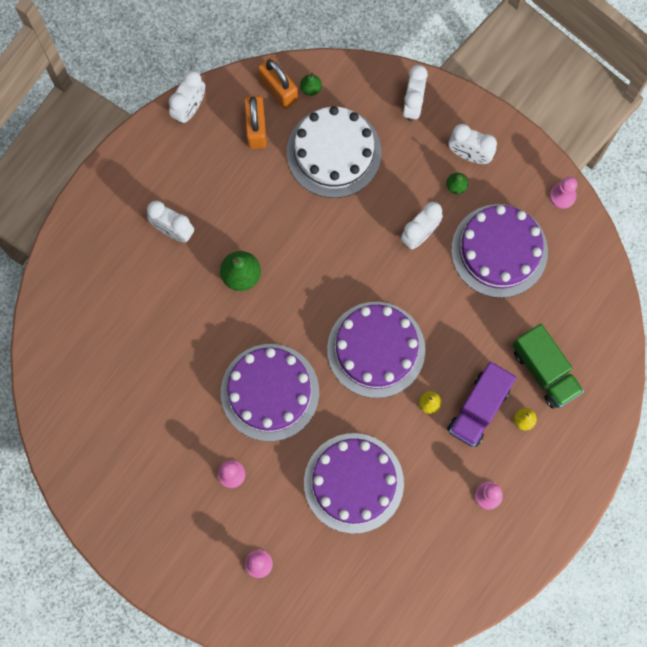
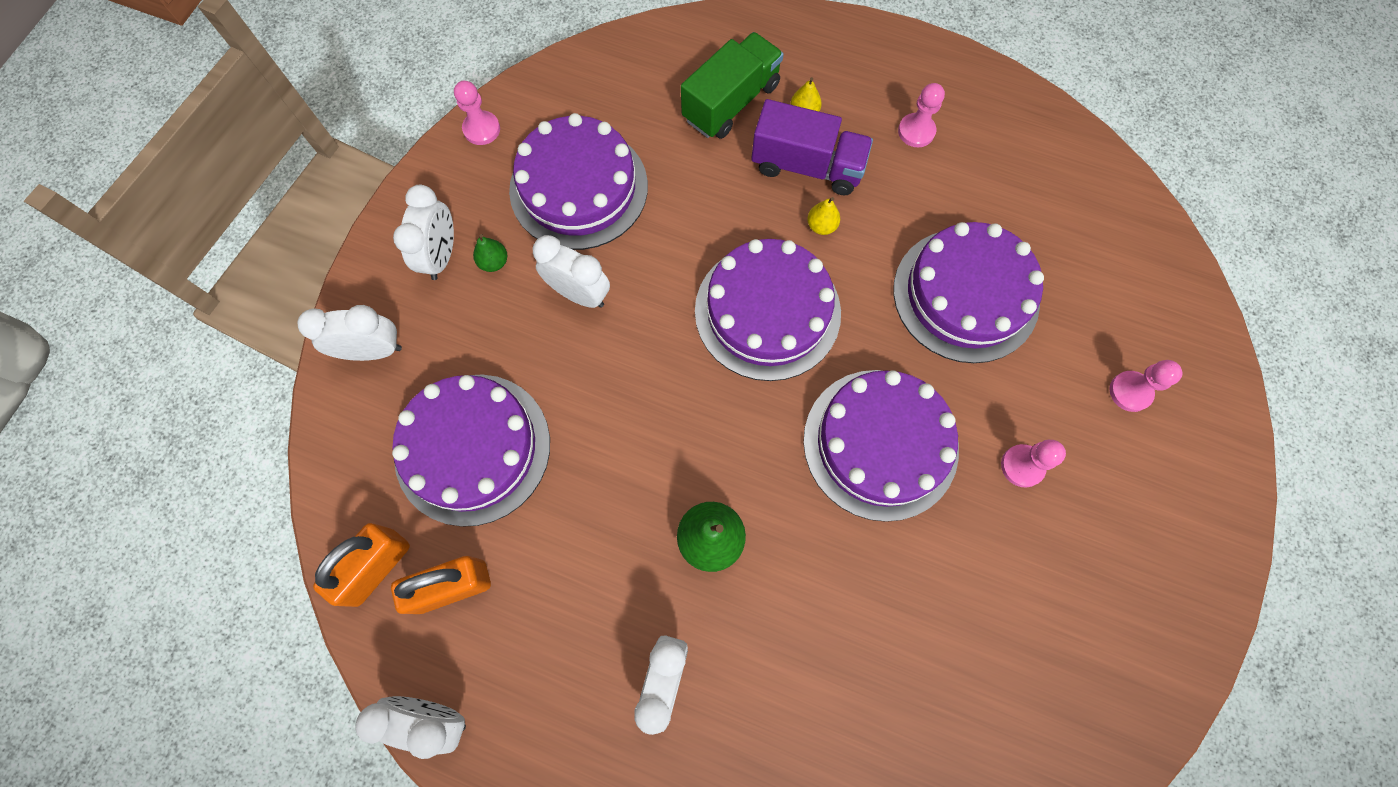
camera: 105 degrees left, 5 degrees down
white cake [287,106,381,198] -> purple cake [392,374,550,527]
green pear [300,72,322,96] -> none

